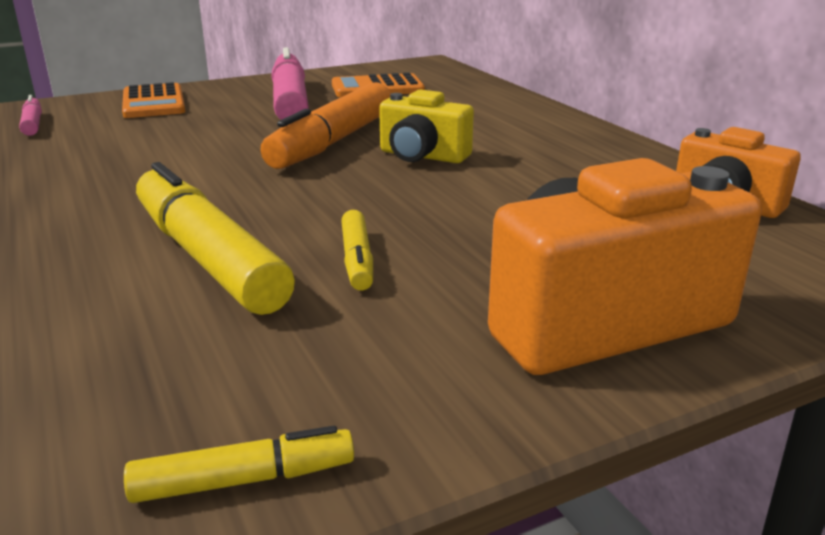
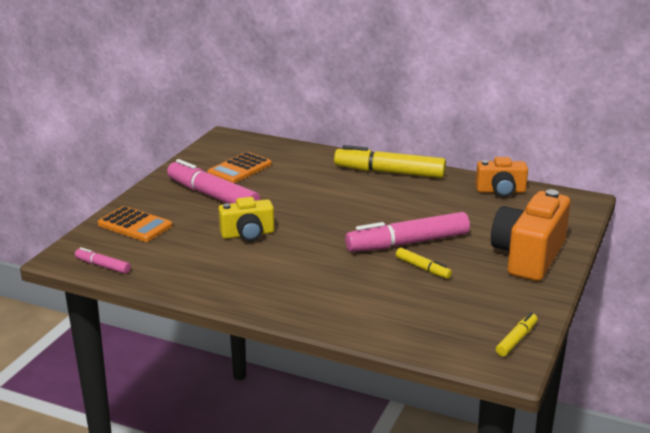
camera: 40 degrees left, 0 degrees up
yellow marker [136,162,295,315] -> yellow marker moved to [334,145,446,178]
orange marker [260,82,391,169] -> none
yellow camera [379,89,474,163] -> yellow camera moved to [218,197,274,241]
none -> pink marker [345,212,470,252]

